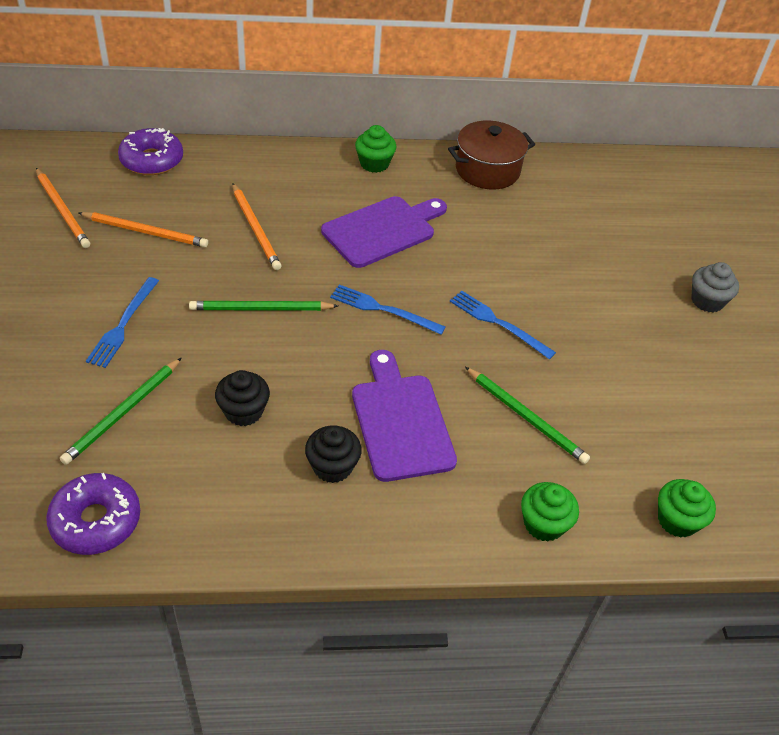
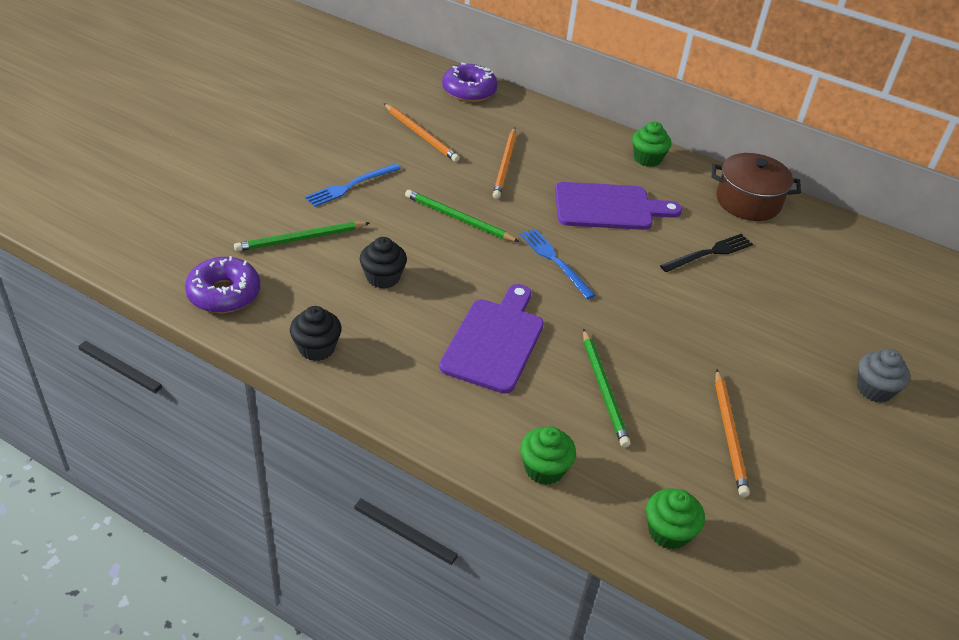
camera: 35 degrees right, 5 degrees down
orange pencil [36,168,90,248] -> orange pencil moved to [715,369,750,497]
black cupcake [305,426,362,483] -> black cupcake moved to [290,306,342,361]
blue fork [450,291,556,359] -> none
none -> black fork [660,234,753,272]

